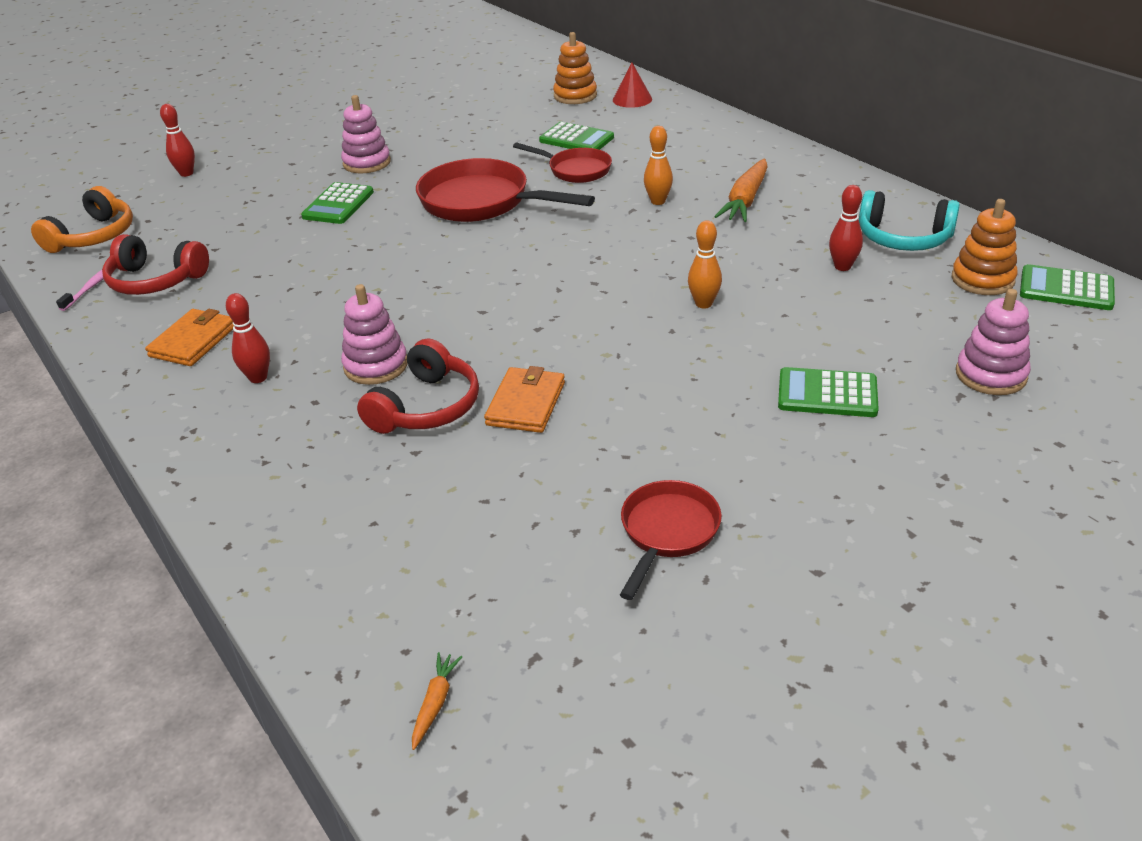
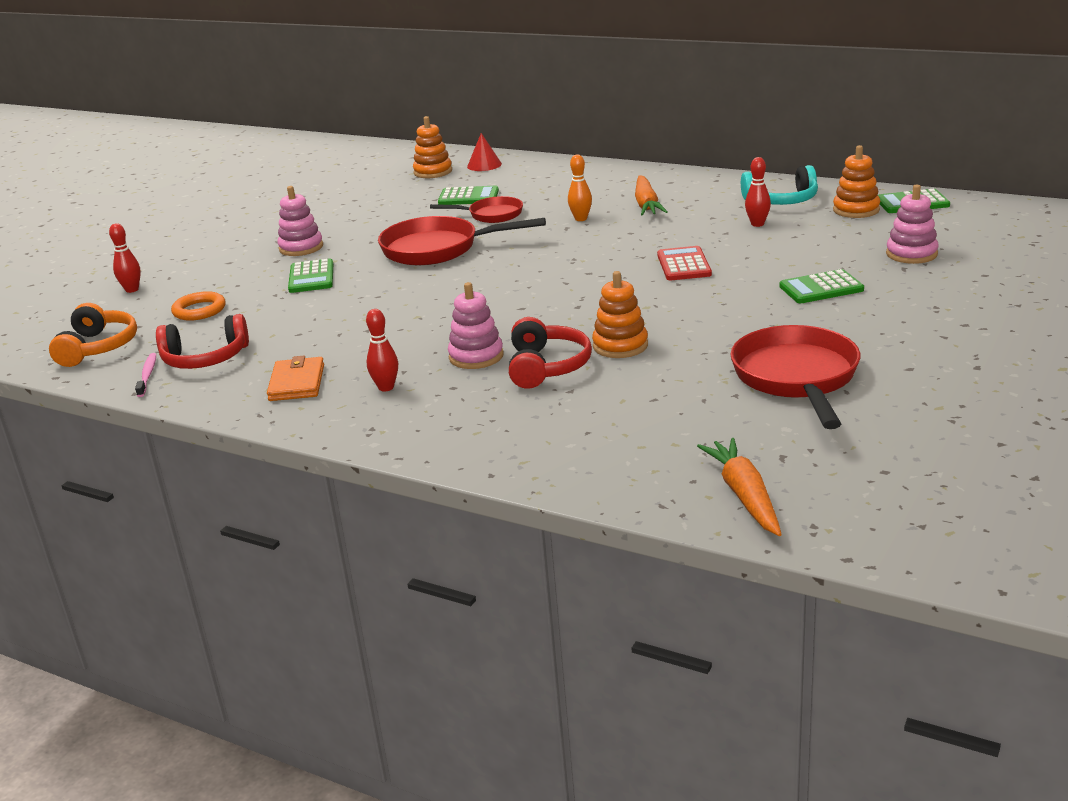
camera: 25 degrees left, 10 degrees down
orange carrot [412,652,462,750] -> orange carrot [697,438,782,536], size x2.05
orange wallet [484,366,565,433] -> orange stacking toy [592,271,648,358]
red pan [620,480,722,600] -> red pan [731,325,860,429], size x1.70
orange bowling pin [688,220,722,309] -> red calculator [657,246,712,280]
none -> orange ring [171,291,226,321]

